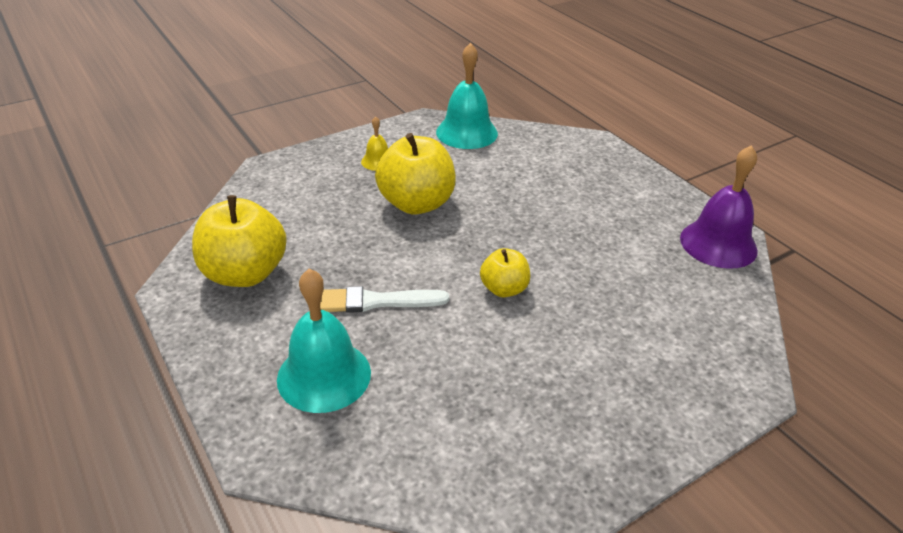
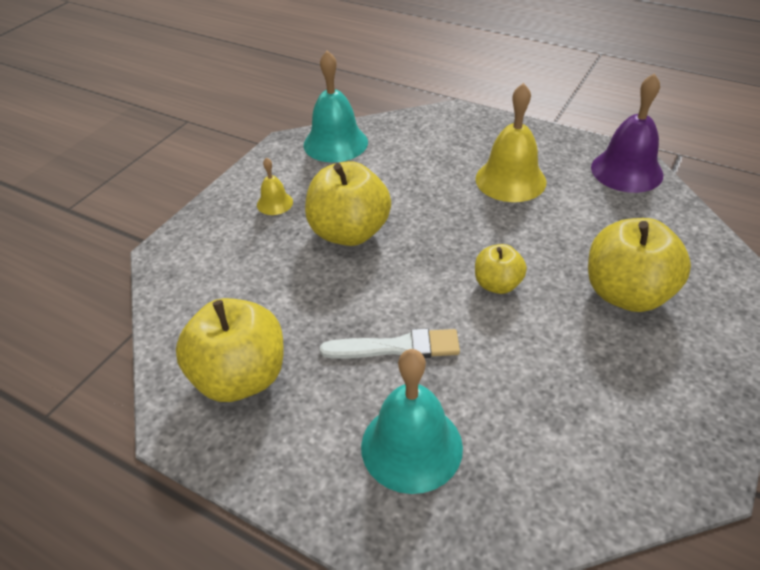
camera: 25 degrees left, 5 degrees up
white brush [320,286,449,313] -> white brush turned 150 degrees counterclockwise [320,329,460,359]
none -> yellow bell [475,83,547,202]
none -> yellow apple [588,218,691,312]

